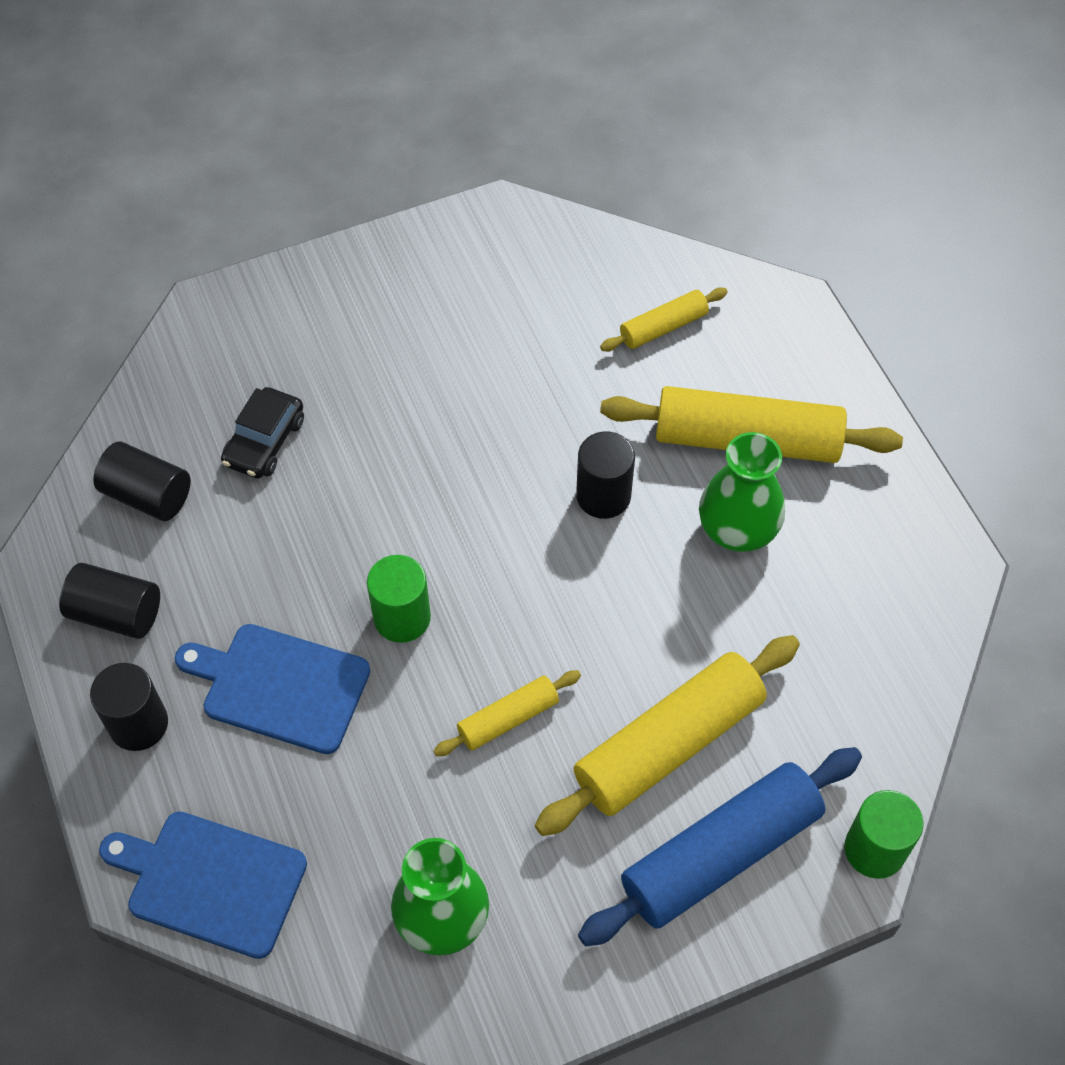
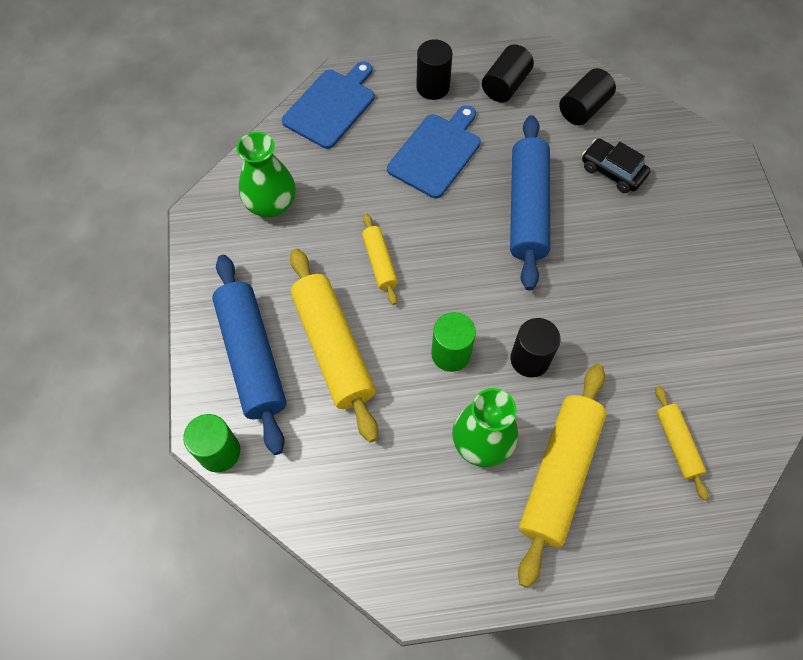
camera: 105 degrees right, 5 degrees up
green cylinder [367,555,431,643] -> green cylinder moved to [431,312,476,372]
none -> blue rolling pin [510,115,550,291]

